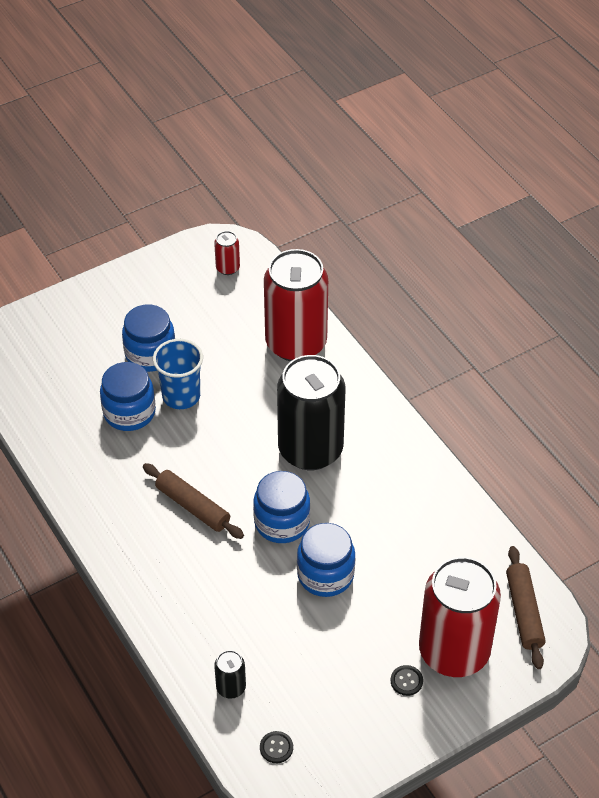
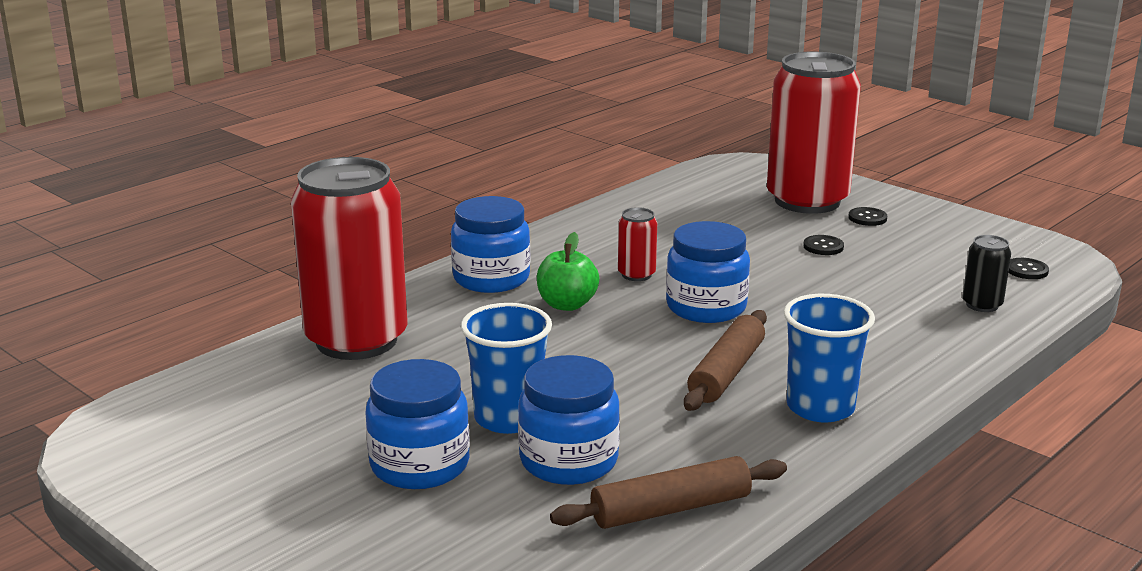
camera: 105 degrees left, 25 degrees down
red can [214,231,240,275] -> red can moved to [618,207,657,281]
black can [277,355,345,470] -> green apple [537,232,600,311]
blue jar [297,523,355,597] -> blue jar moved to [451,196,530,293]
brown rolling pin [506,546,546,669] -> brown rolling pin moved to [550,456,787,529]
none -> blue cup [784,294,875,422]
none -> black button [803,235,844,255]

